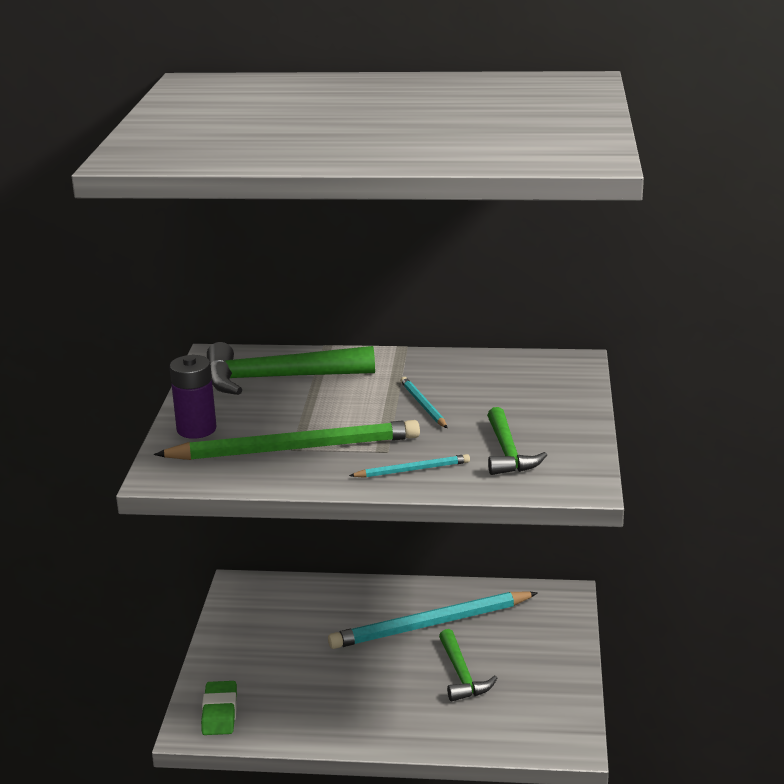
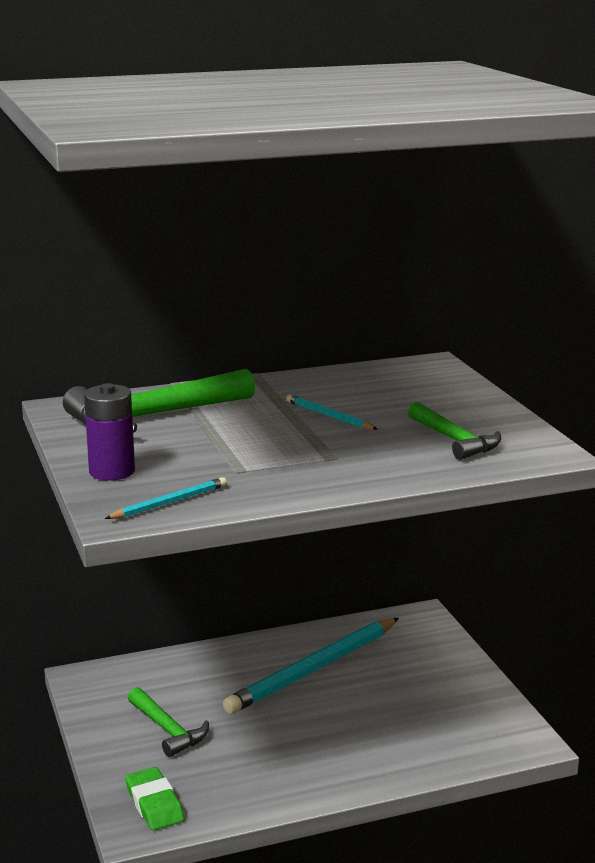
camera: 25 degrees left, 5 degrees down
green pencil [154,420,420,460] -> none
turquoise pencil [349,454,470,478] -> turquoise pencil moved to [105,477,227,519]
green hammer [439,629,497,701] -> green hammer moved to [128,687,209,757]

